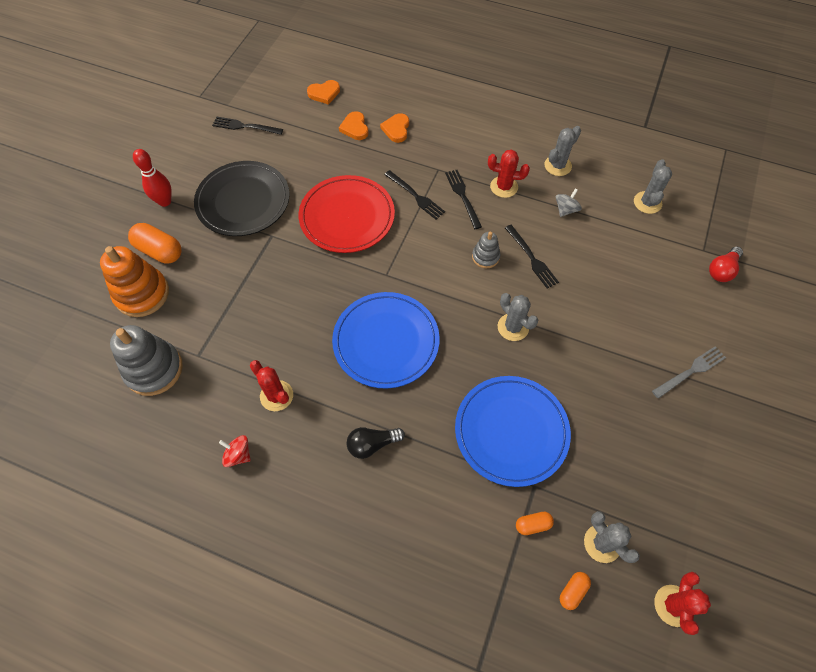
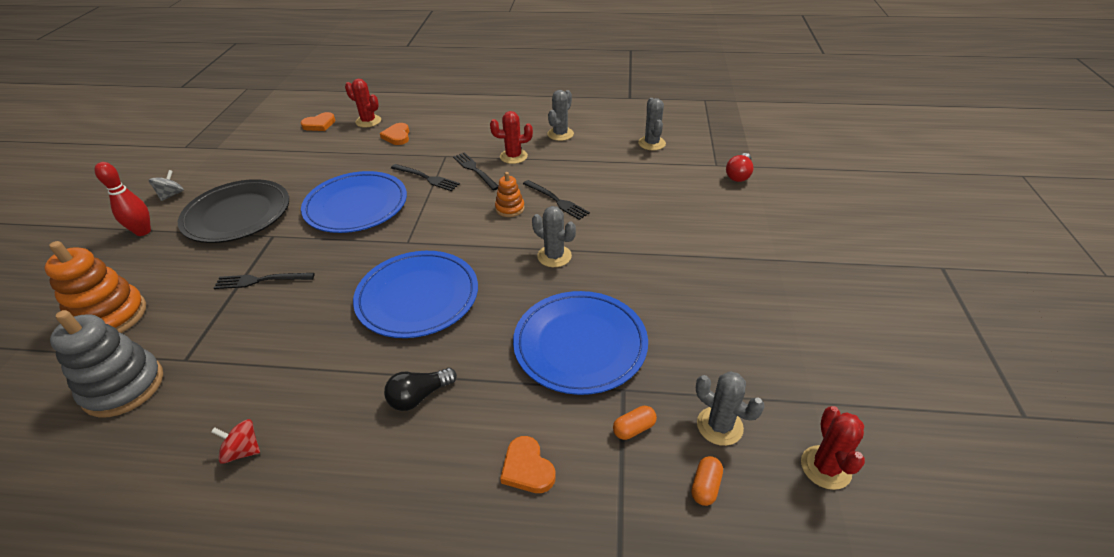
camera: 15 degrees left, 20 degrees down
orange capsule [128,223,181,264] -> none
black fork [212,117,283,135] -> black fork moved to [214,273,315,289]
red cactus [250,360,293,411] -> red cactus moved to [345,79,381,128]
red plate [298,175,395,253] -> blue plate [301,171,407,233]
orange heart [339,111,369,140] -> orange heart moved to [500,436,556,493]
grey stacking toy [472,232,500,268] -> orange stacking toy [495,172,525,217]
grey spinning top [556,188,582,217] -> grey spinning top moved to [149,170,184,201]
grey fork [652,346,726,399] -> none

